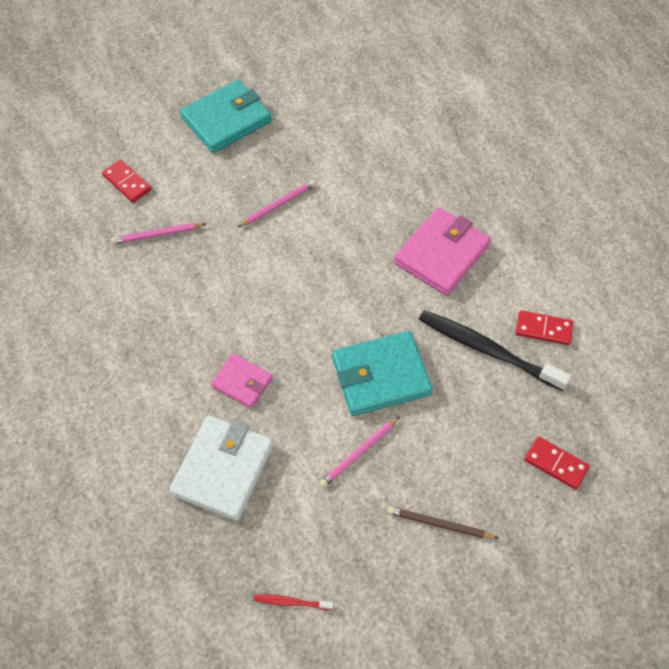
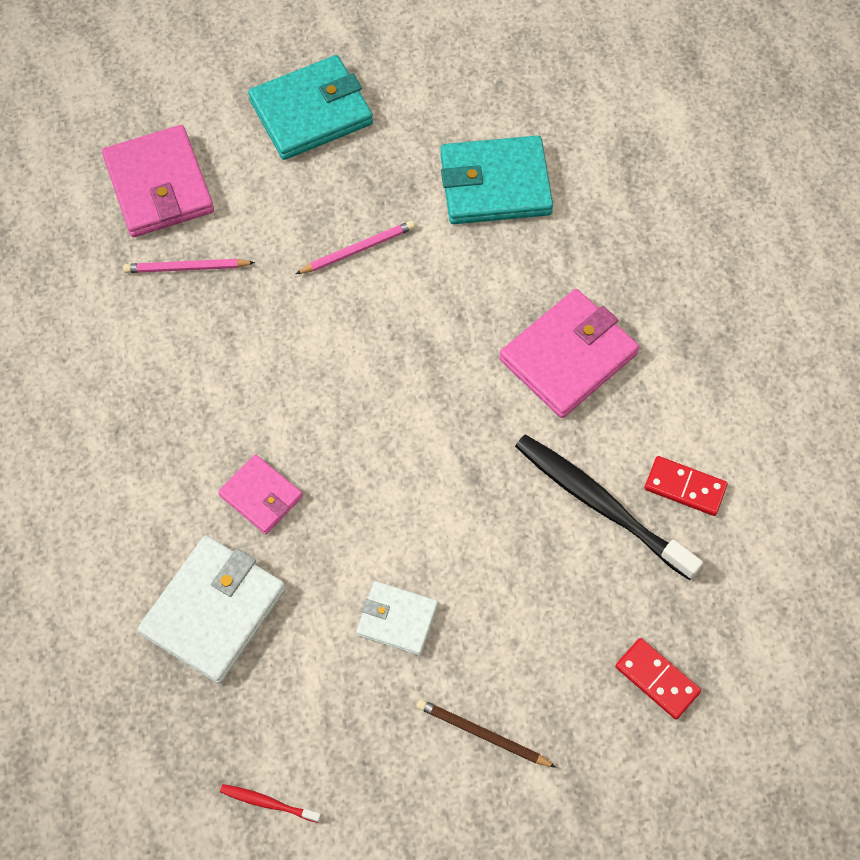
camera: 10 degrees right, 5 degrees up
red domino [102,159,151,203] -> pink wallet [102,125,214,237]
pink pencil [320,416,400,488] -> white wallet [356,581,438,655]
turquoise wallet [332,331,433,416] -> turquoise wallet moved to [440,135,553,224]

